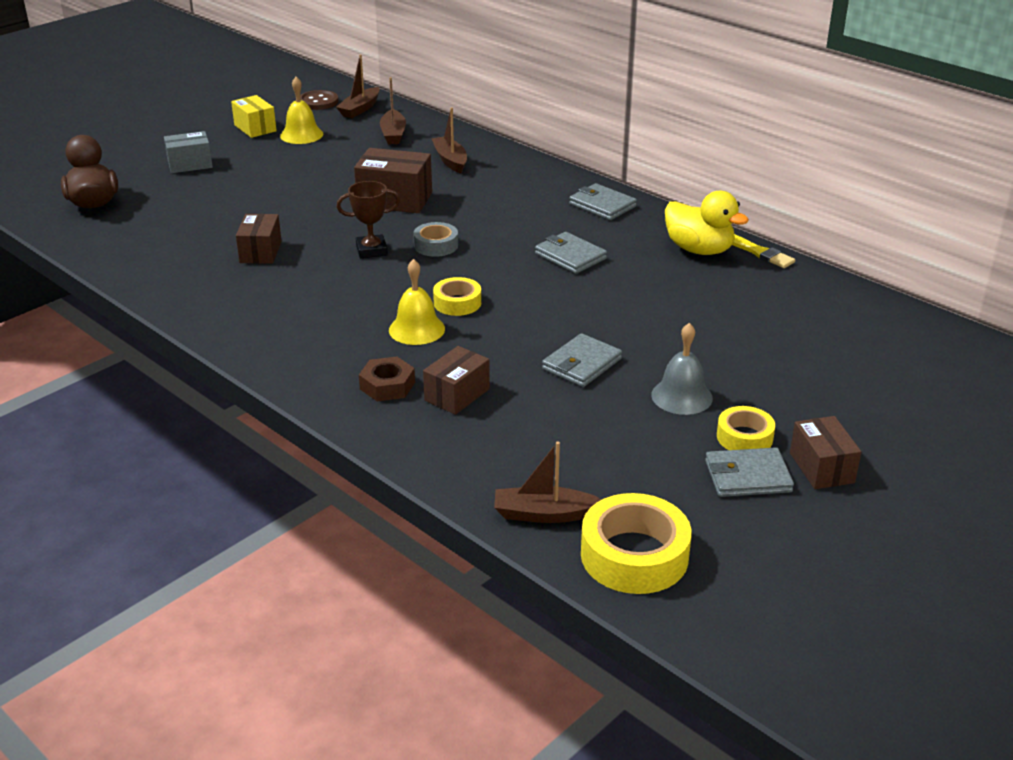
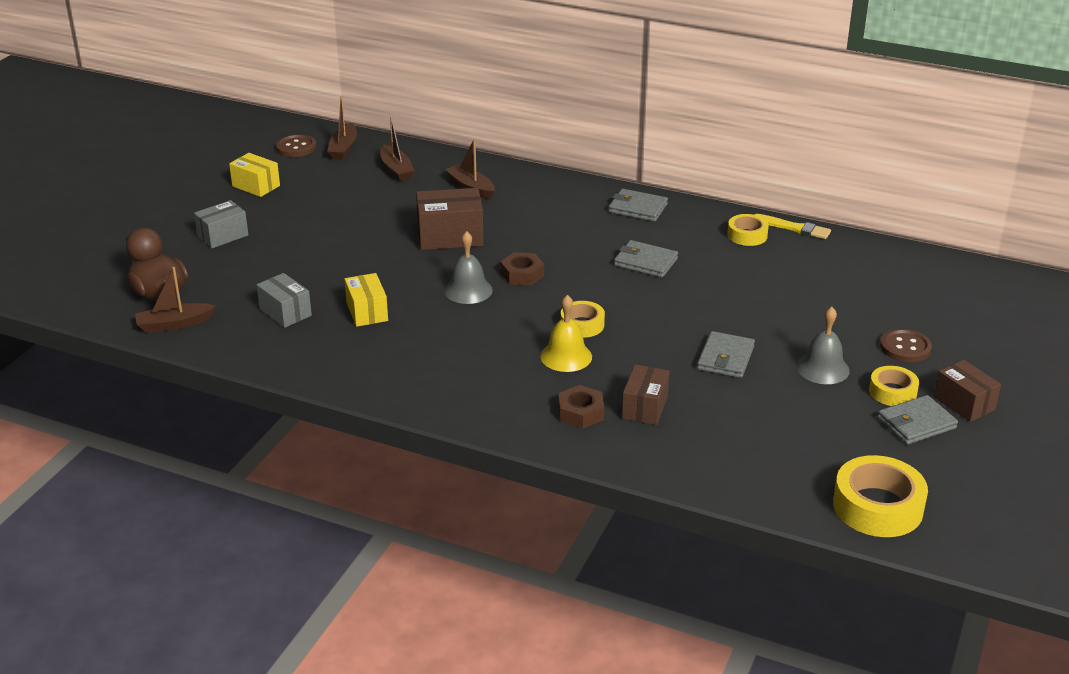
camera: 20 degrees left, 0 degrees up
brown box [236,214,282,264] -> yellow box [344,273,388,327]
yellow bell [280,77,323,144] -> none
brown trophy [337,181,400,258] -> grey bell [444,231,493,304]
grey tape [413,222,458,257] -> brown nut [500,252,544,285]
brown boat [494,441,601,523] -> brown boat moved to [135,267,216,333]
yellow duck [665,191,749,255] -> yellow tape [727,214,769,246]
none -> grey box [256,273,312,328]
none -> brown button [880,329,932,362]

